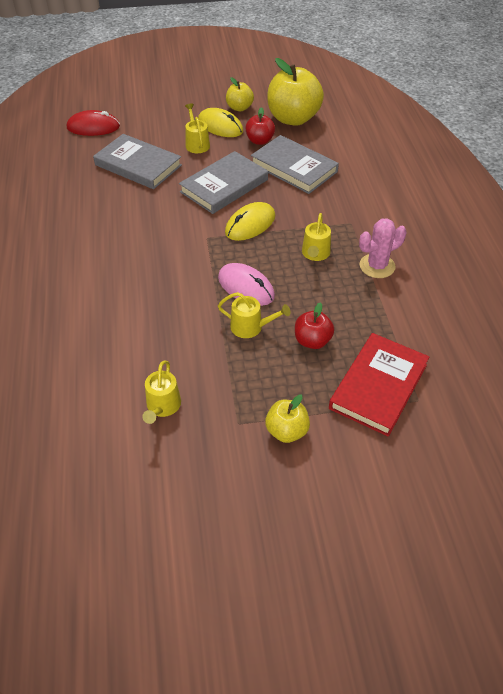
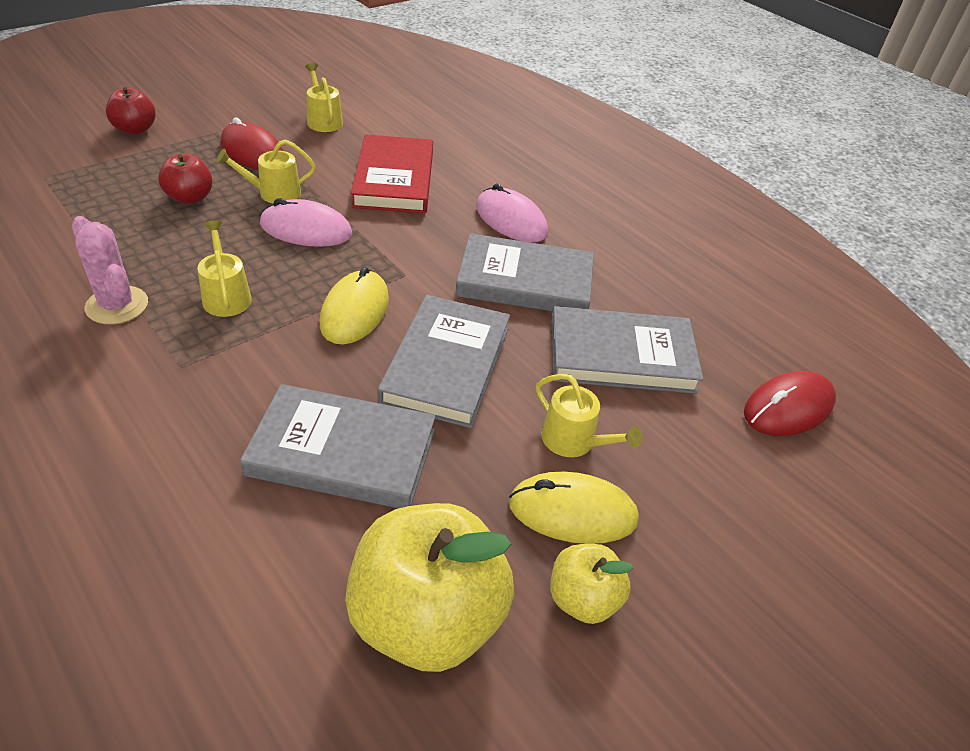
camera: 145 degrees right, 5 degrees down
red apple [245,107,275,145] -> red apple moved to [106,87,156,135]
yellow apple [265,395,310,443] -> none
red book [329,333,429,437] -> red book moved to [351,134,433,213]
pink cactus [359,218,407,278] -> pink cactus turned 75 degrees counterclockwise [72,216,148,324]
none -> red mouse [221,117,283,170]
none -> grey book [456,233,594,311]
none -> pink mouse [476,184,548,243]

